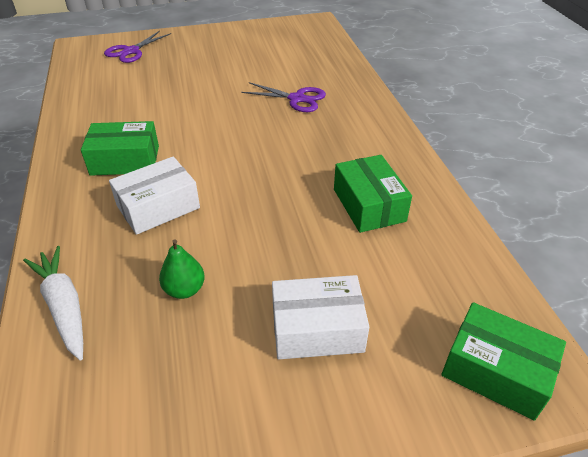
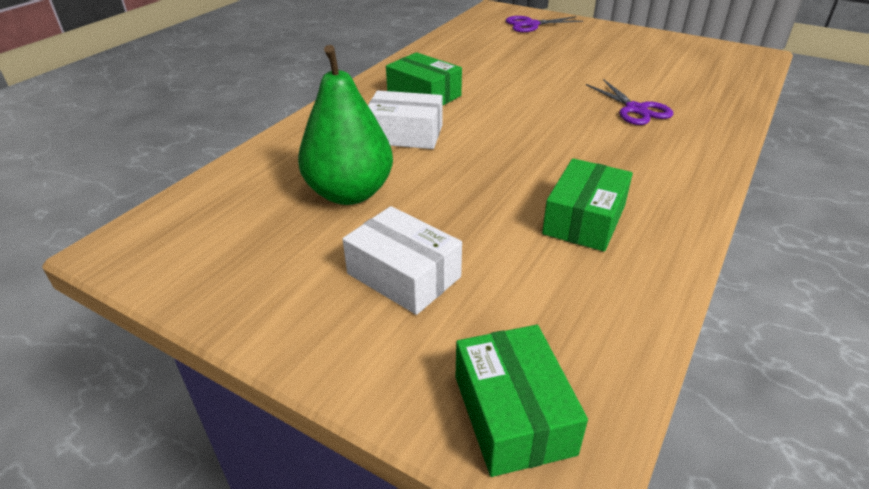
camera: 45 degrees right, 5 degrees down
white carrot [23,246,83,360] -> none
green pear [159,239,205,299] -> green pear [298,45,393,205], size x2.12

